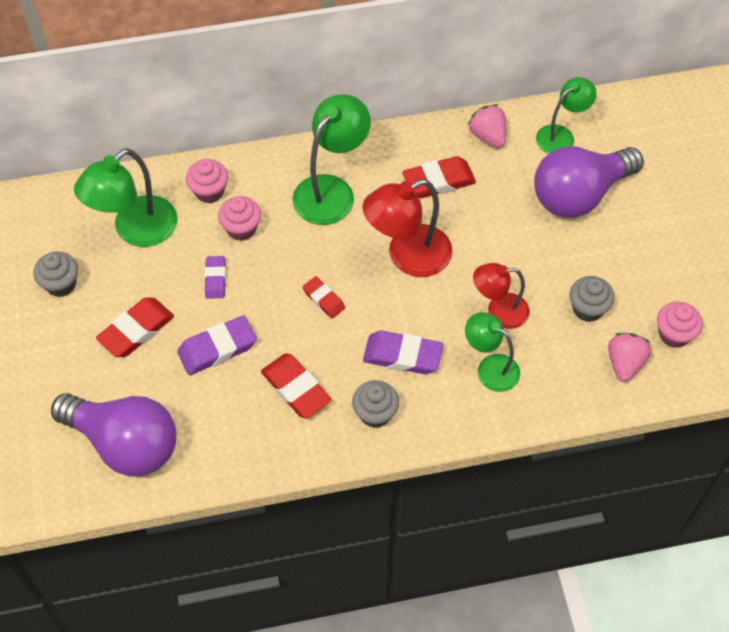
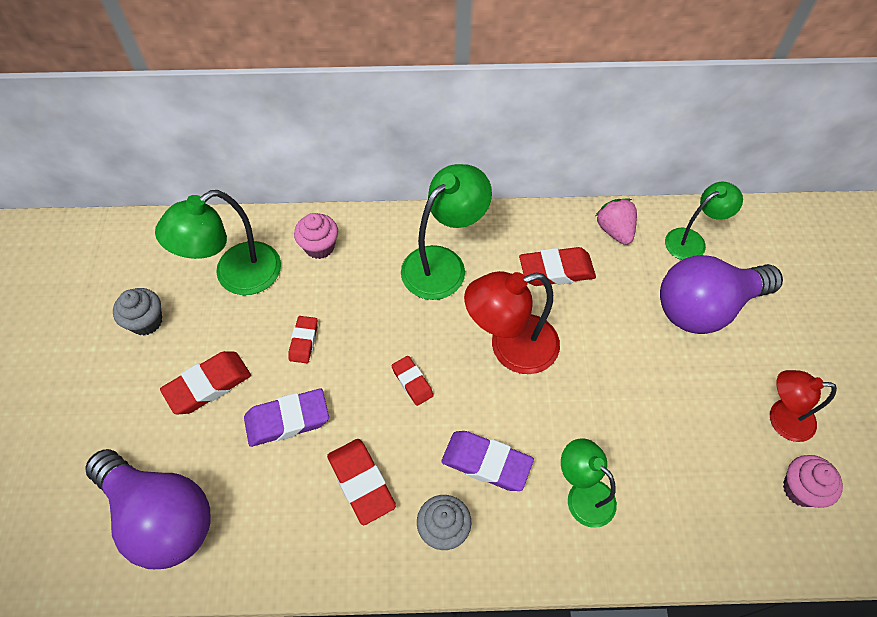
camera: 10 degrees right, 0 degrees up
purple eraser [204,256,226,299] -> red eraser [289,316,318,363]
pink cupcake [218,196,261,241] -> none
red lamp [473,263,529,329] -> red lamp moved to [770,370,837,442]
grey cupcake [570,276,614,322] -> none
pink strawberry [608,333,651,382] -> none

